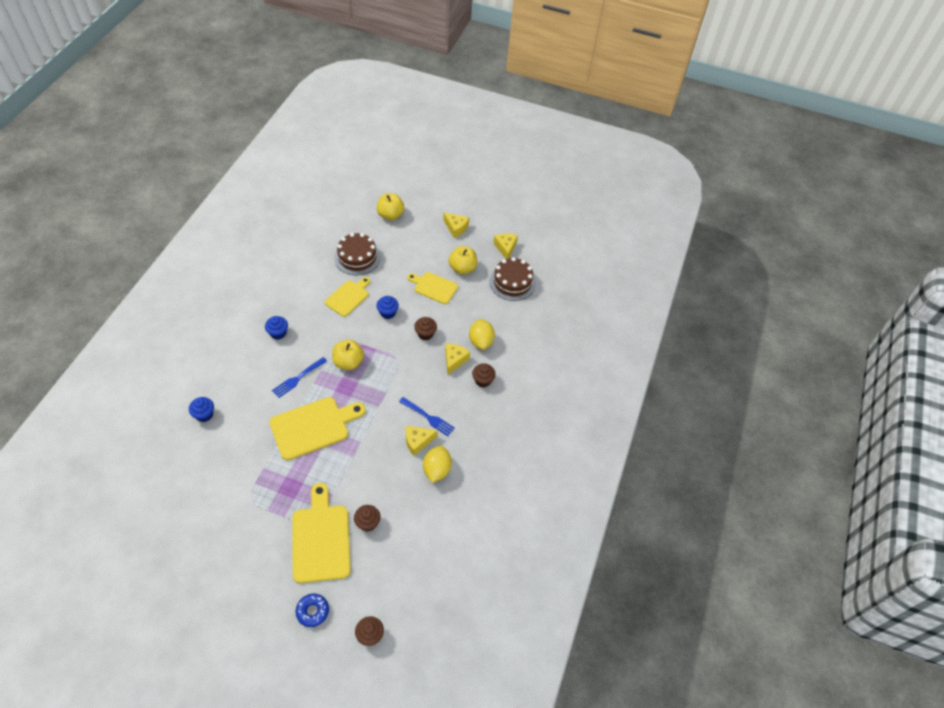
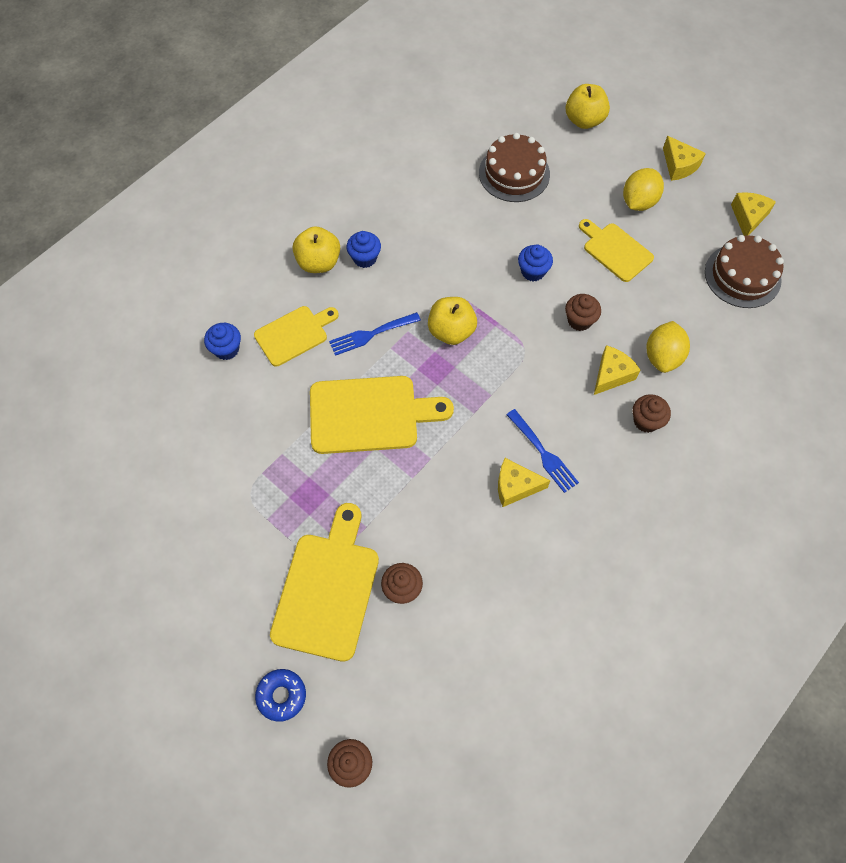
camera: 25 degrees right, 10 degrees up
yellow cutting board [325,277,370,317] -> yellow cutting board moved to [254,306,339,366]
yellow lemon [423,445,452,483] -> yellow lemon moved to [623,168,664,211]
yellow apple [449,246,477,274] -> yellow apple moved to [293,226,340,273]

